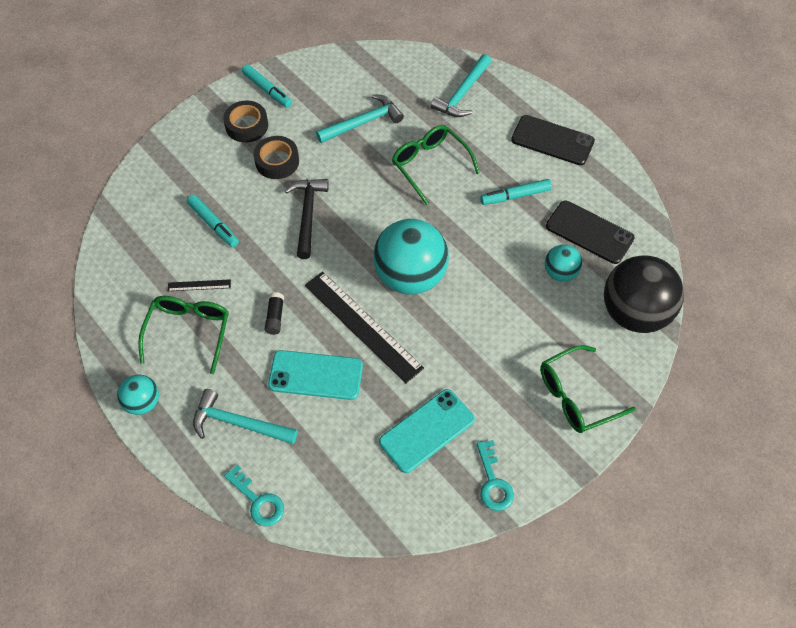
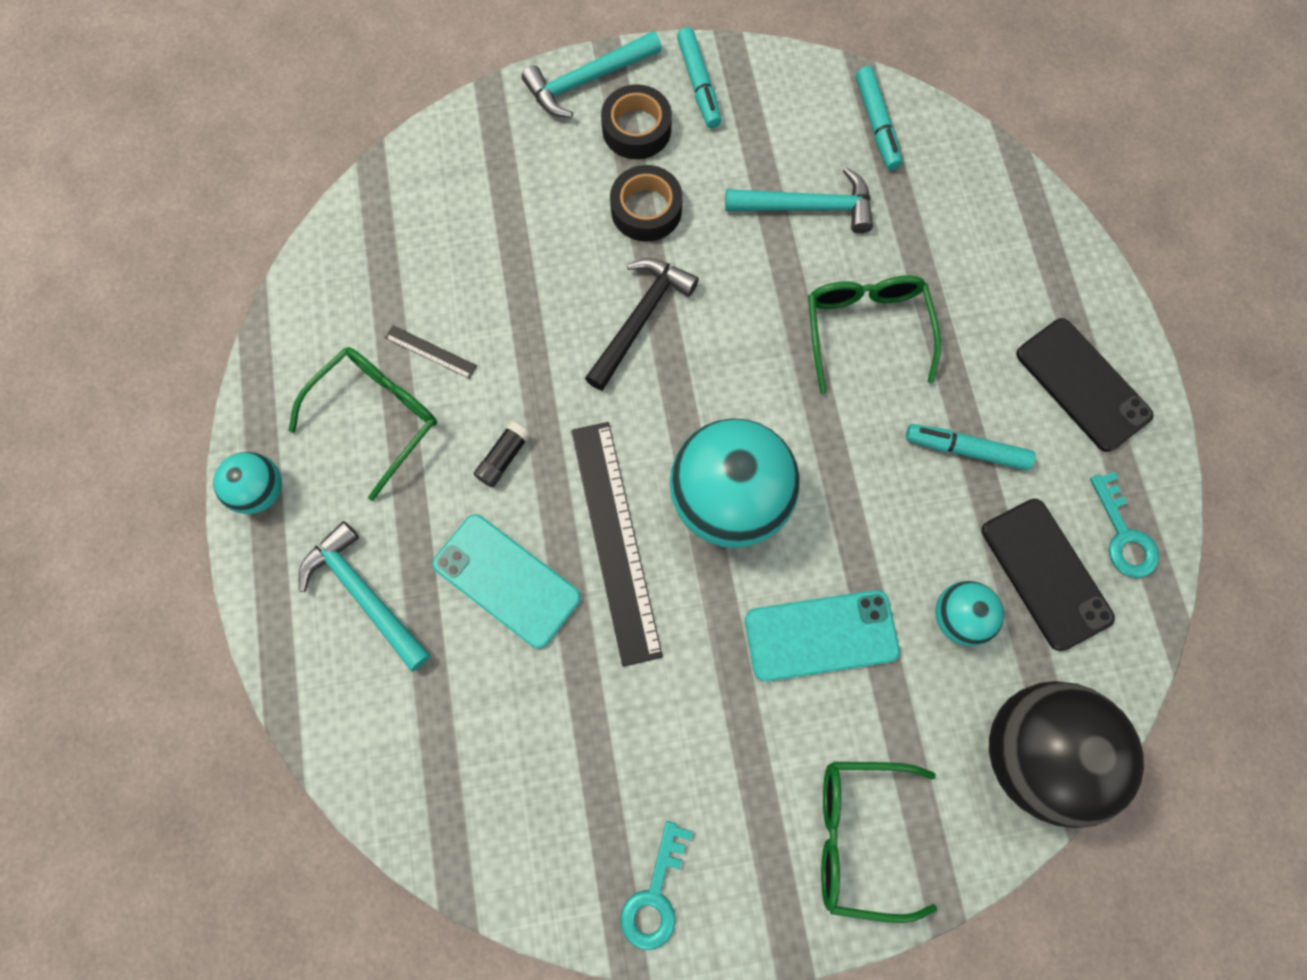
camera: 30 degrees right, 15 degrees up
turquoise marker [187,195,239,247] -> turquoise marker moved to [856,66,902,170]
turquoise key [224,465,284,526] -> turquoise key moved to [1090,472,1159,578]
turquoise phone [379,389,475,473] -> turquoise phone moved to [745,590,900,682]
turquoise hammer [430,54,491,117] -> turquoise hammer moved to [522,31,662,118]

